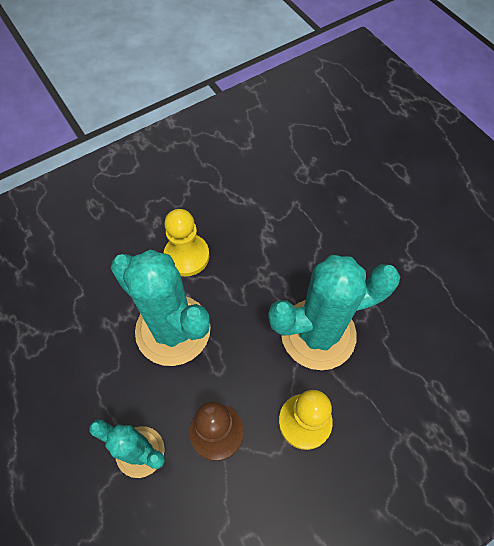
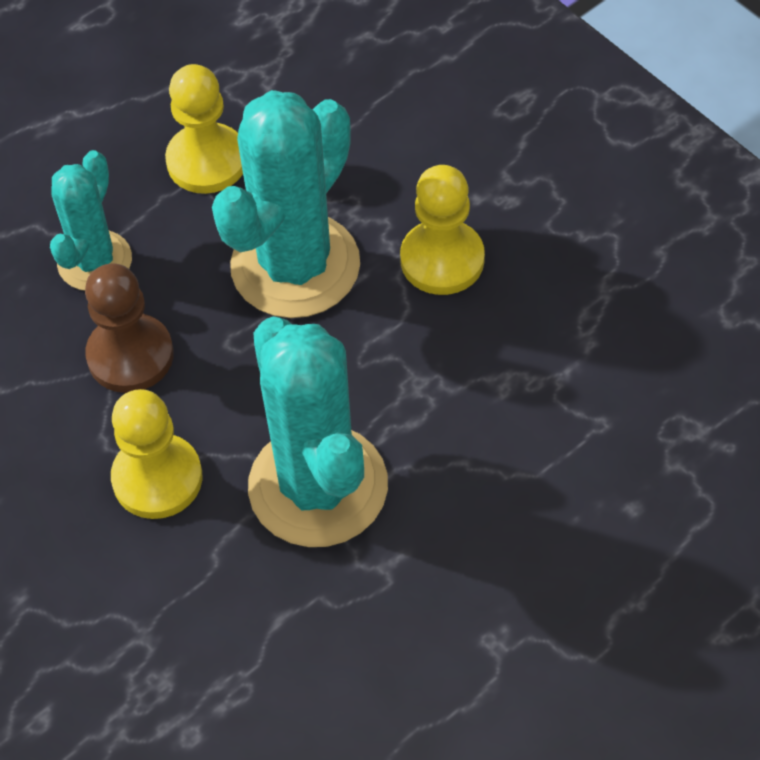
camera: 85 degrees right, 5 degrees down
none -> yellow pawn [165,64,243,194]

